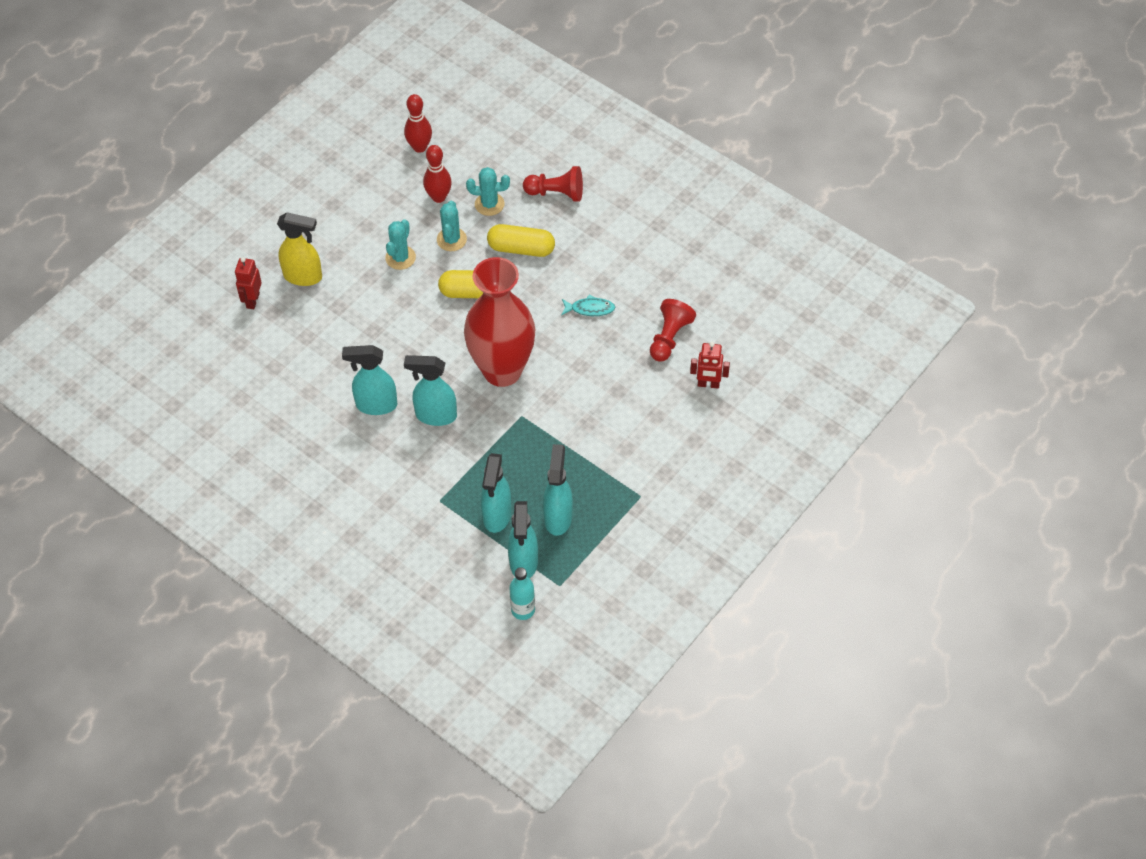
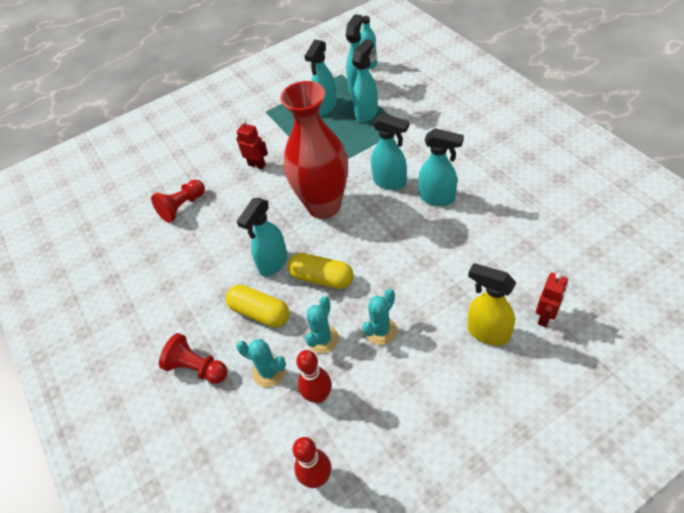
camera: 155 degrees left, 5 degrees down
turquoise fish [561,295,616,316] -> none
red robot [690,342,730,389] -> red robot moved to [236,120,268,169]
none -> turquoise spray bottle [237,198,287,277]

